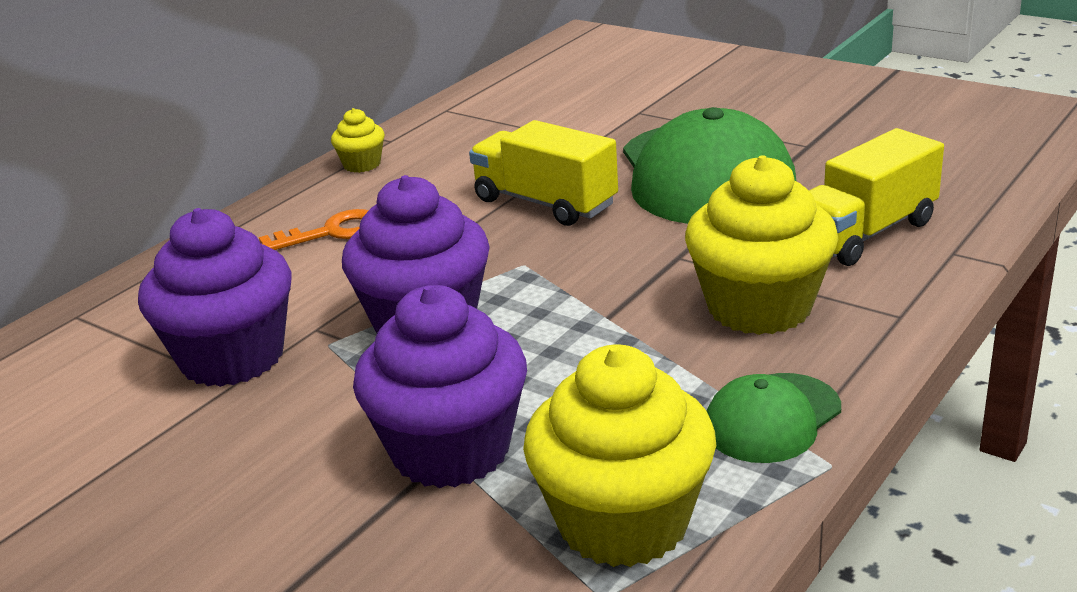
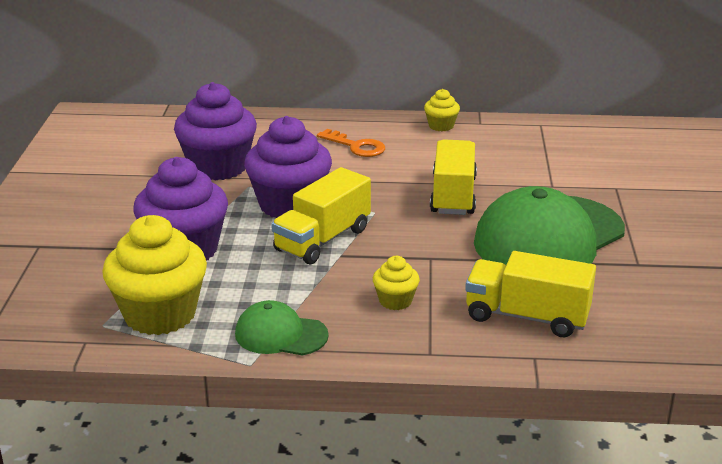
camera: 55 degrees right, 0 degrees up
yellow cupcake [685,155,838,335] -> yellow cupcake [373,256,420,310], size x0.47
none -> yellow truck [271,167,371,264]

